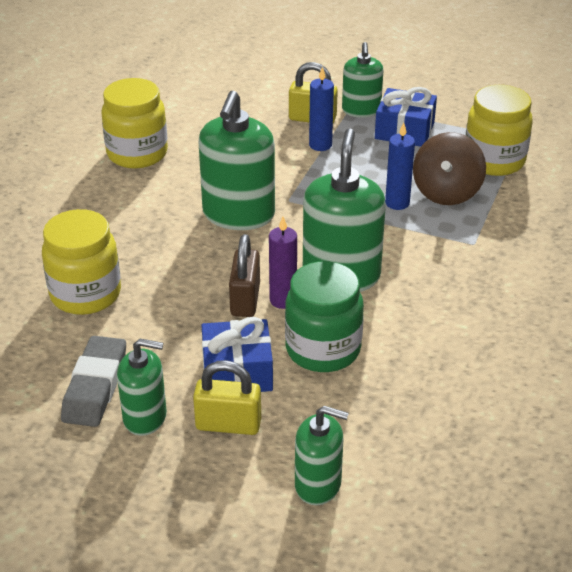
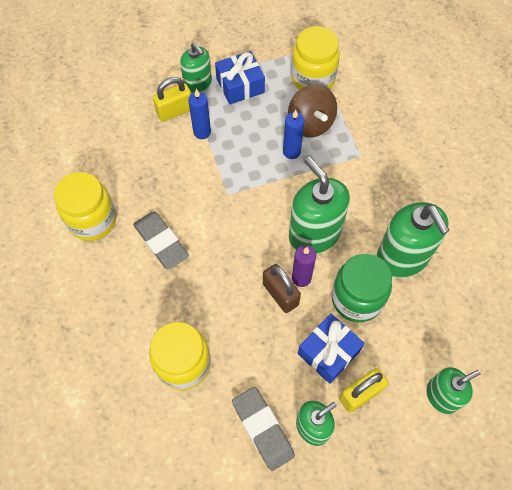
camera: 40 degrees left, 25 degrees up
green soap dispenser [198,90,275,230] -> green soap dispenser moved to [376,202,450,278]
none -> grey eraser [133,211,189,270]

